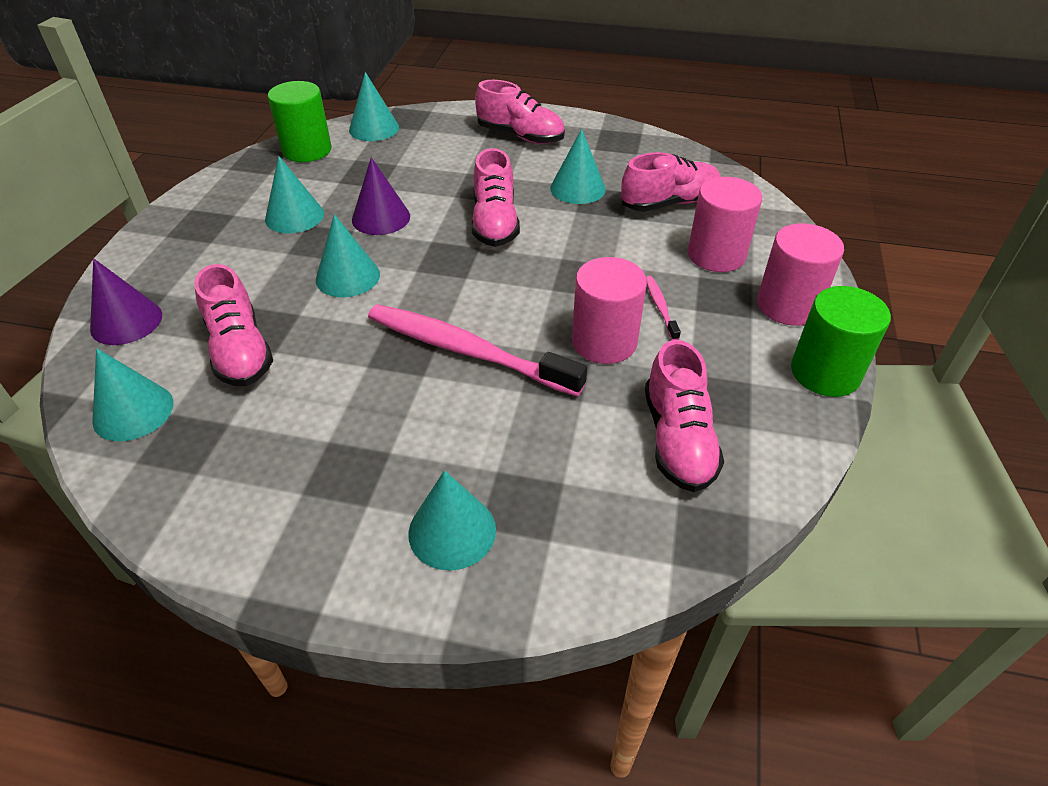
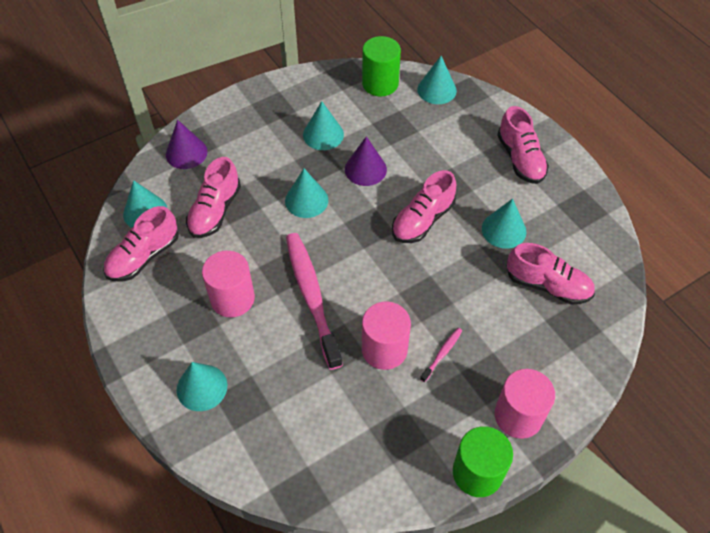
camera: 45 degrees right, 10 degrees up
pink shoe [645,340,724,492] -> pink shoe moved to [103,206,179,282]
pink cylinder [688,177,762,272] -> pink cylinder moved to [202,250,255,317]

